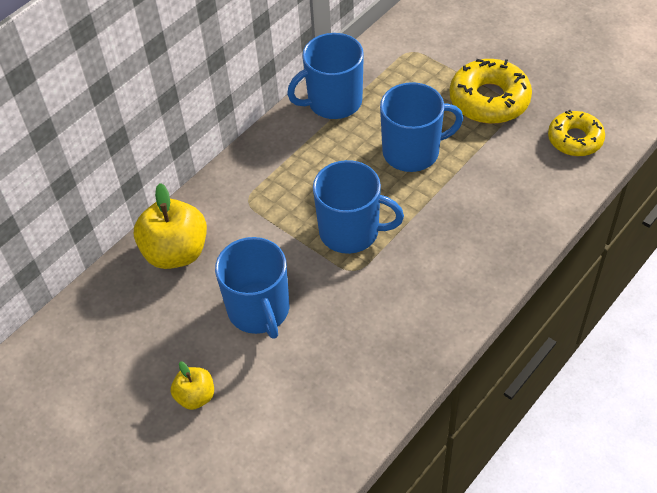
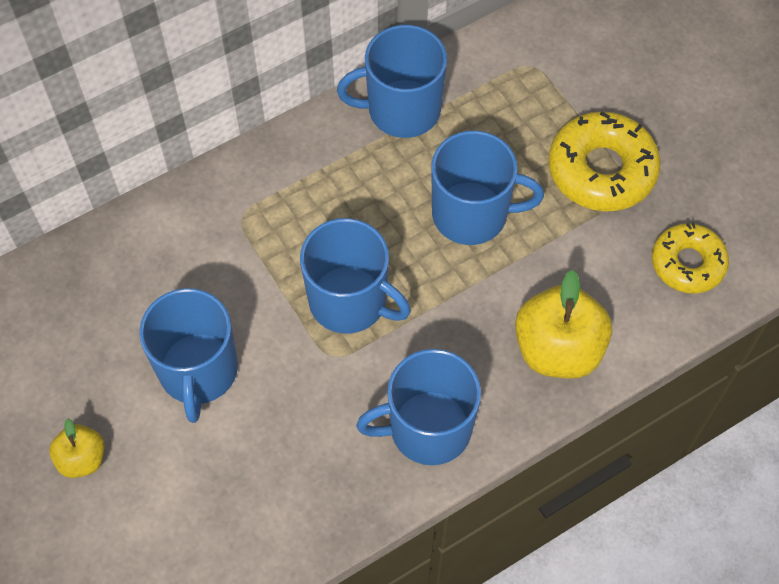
camera: 15 degrees right, 10 degrees up
yellow apple [134,183,207,269] -> yellow apple moved to [515,270,612,379]
none -> blue mug [356,349,481,465]

